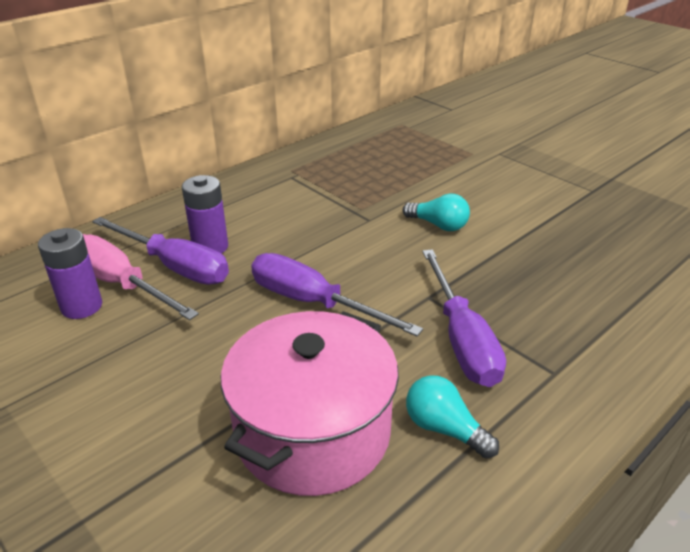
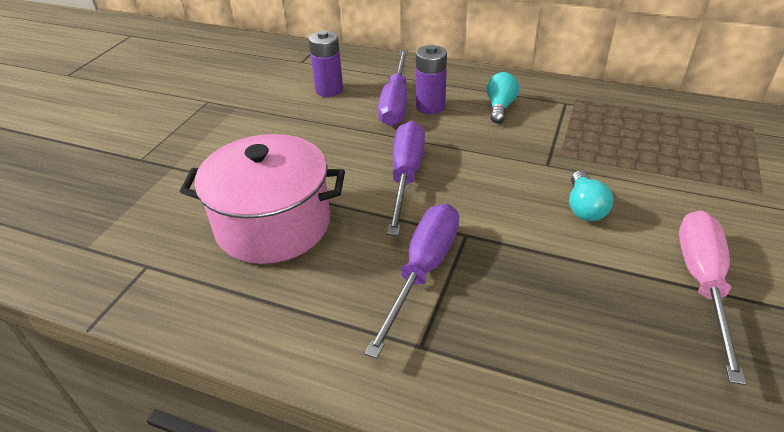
camera: 65 degrees right, 5 degrees up
pink screwdriver [83,234,199,320] -> pink screwdriver moved to [679,210,746,385]
turquoise light bulb [406,375,499,459] -> turquoise light bulb moved to [486,72,519,123]
purple screwdriver [422,249,506,387] -> purple screwdriver turned 150 degrees clockwise [364,204,459,359]

